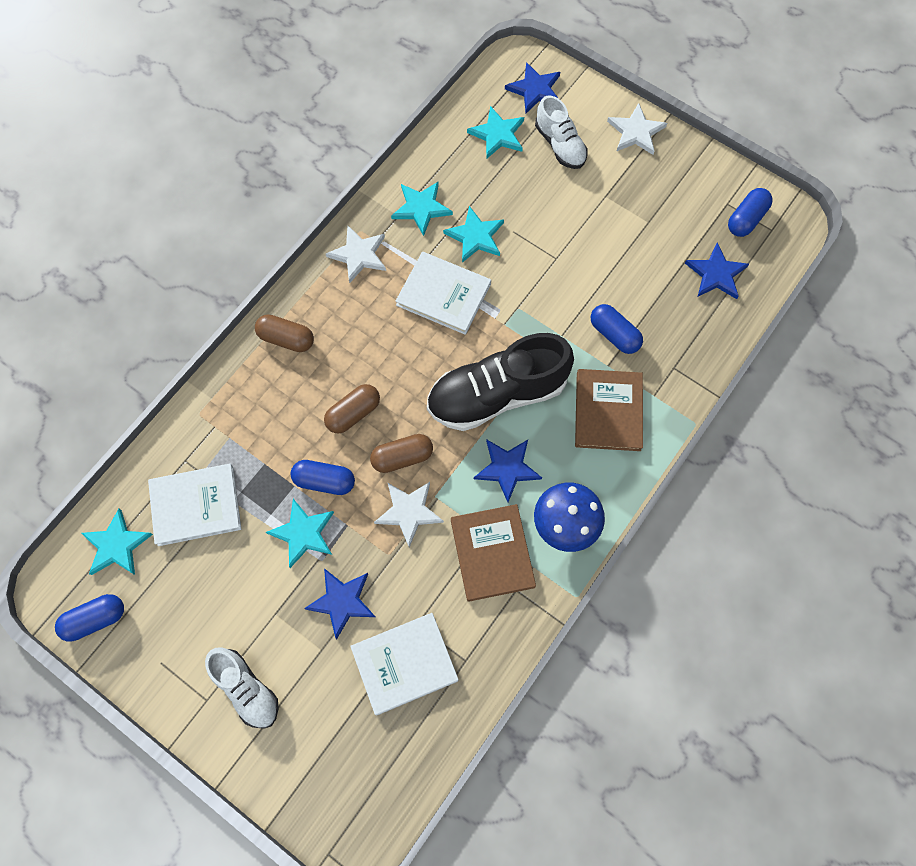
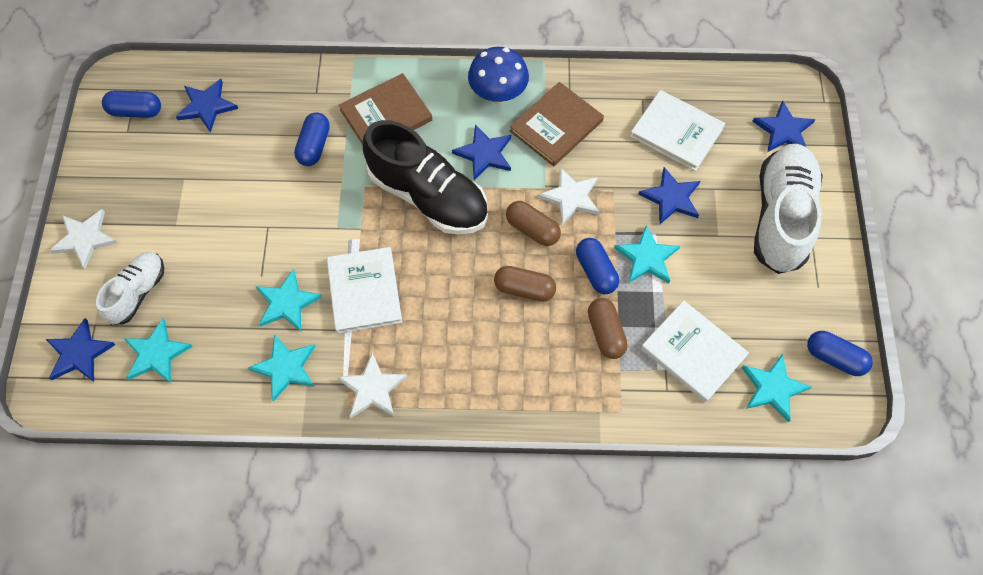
camera: 125 degrees left, 5 degrees down
white shoe [205,647,279,729] -> white shoe [754,144,823,274], size x1.78
brown capsule [255,314,314,352] -> brown capsule moved to [588,298,628,359]
none -> blue star [752,100,816,152]

